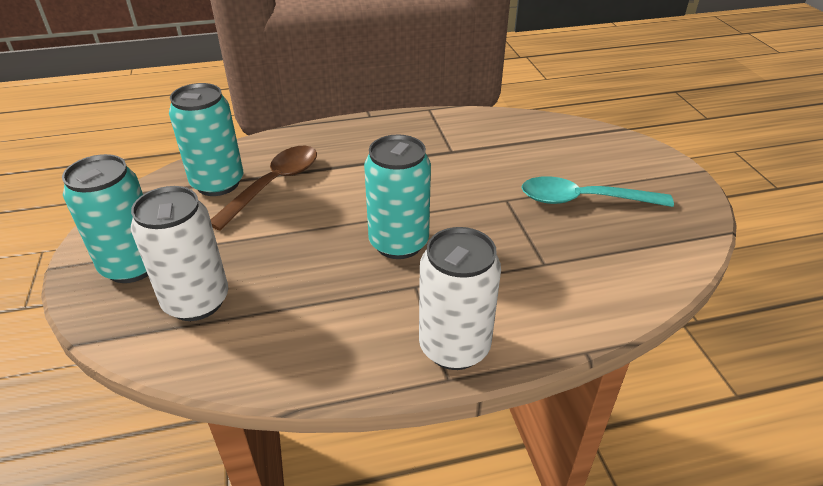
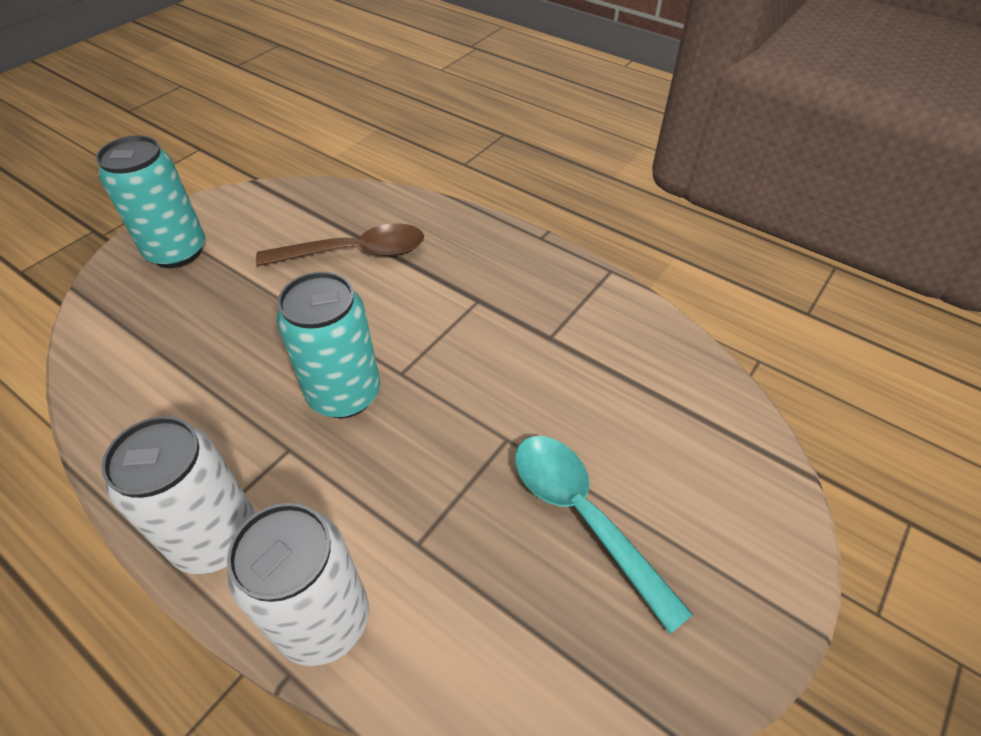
camera: 50 degrees right, 10 degrees up
white can [131,186,228,321] -> white can moved to [227,503,369,666]
turquoise can [169,83,243,196] -> none

